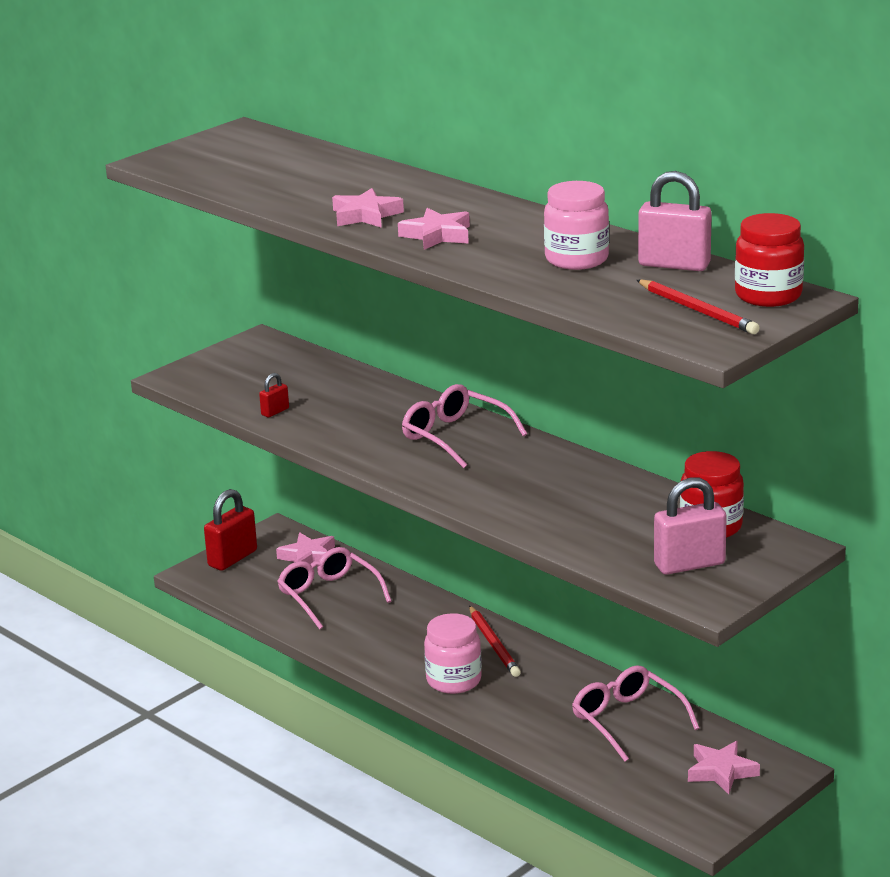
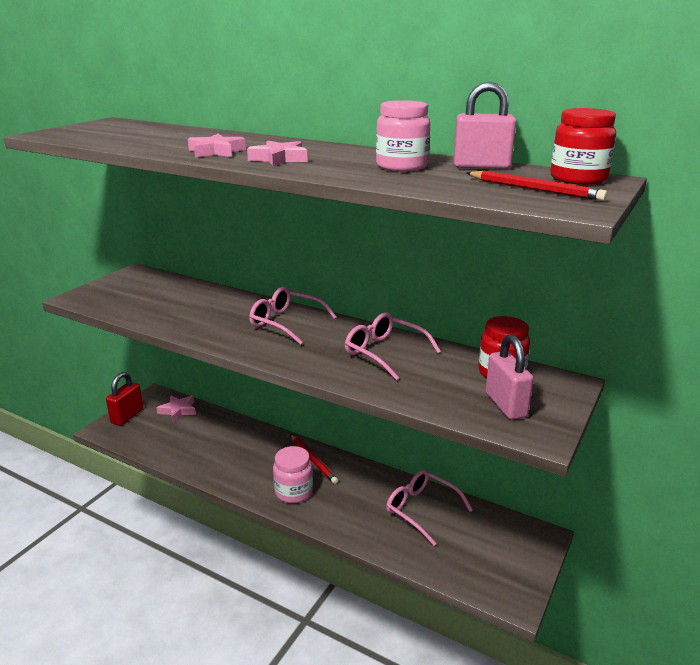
camera: 15 degrees left, 0 degrees up
red padlock [259,373,289,418] -> none
pink glasses [277,547,391,629] -> pink glasses moved to [345,312,441,380]
pink padlock [654,477,727,575] -> pink padlock turned 75 degrees counterclockwise [486,334,534,420]
pink star [688,741,760,794] -> none

